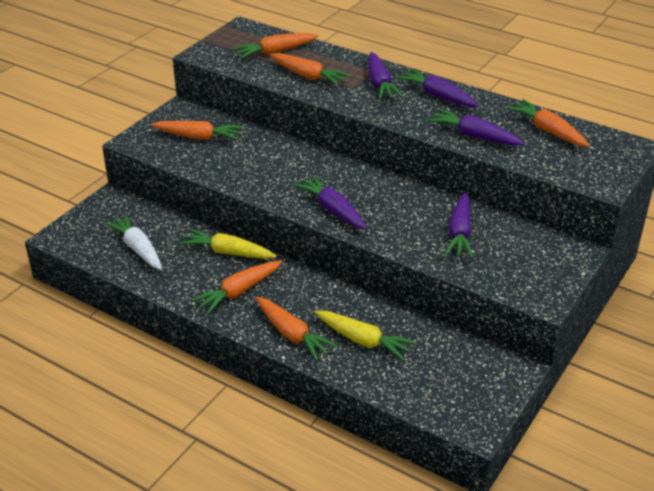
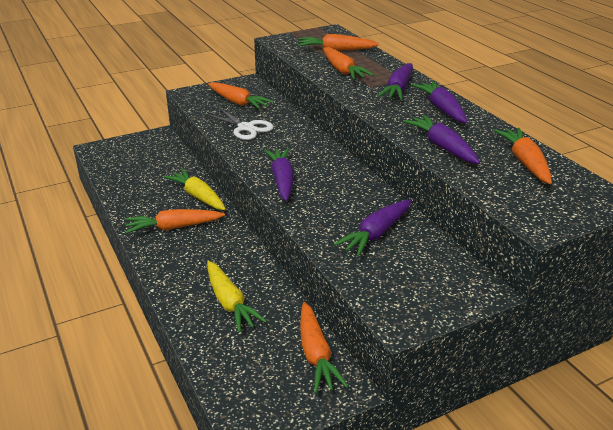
camera: 30 degrees right, 5 degrees down
white carrot [104,214,162,270] -> none
orange carrot [256,297,338,361] -> orange carrot moved to [300,302,348,393]
none -> white scissors [205,108,274,140]

